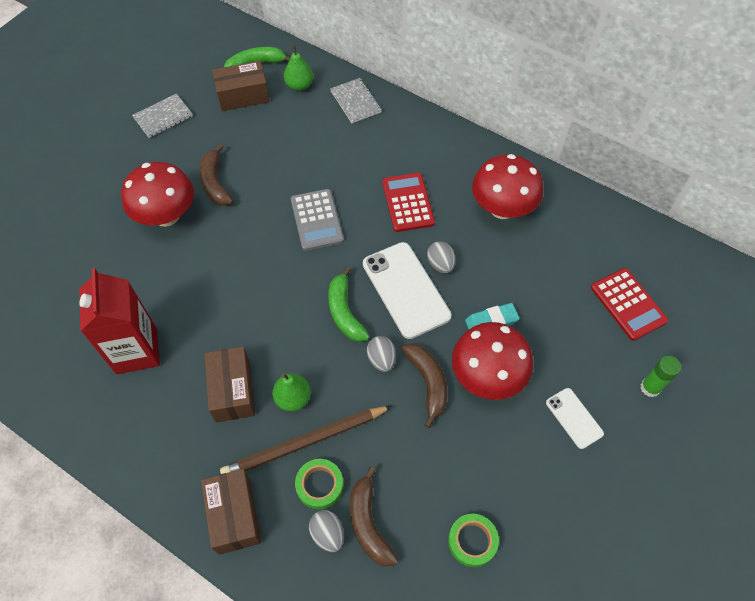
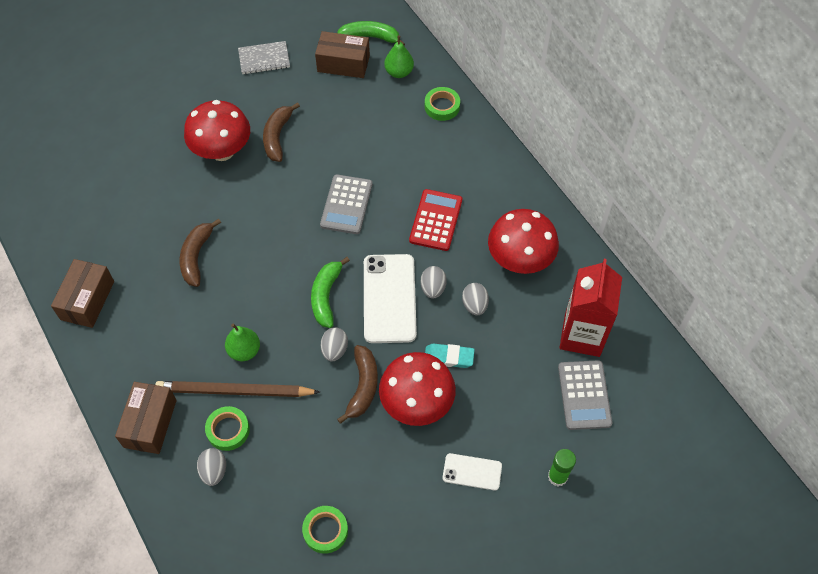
camera: 25 degrees right, 0 degrees up
red carton [79,268,160,374] -> red carton moved to [560,259,622,357]
brown box [204,346,255,423] -> brown box moved to [51,259,114,328]
grey notebook [330,78,382,123] -> green tape [425,87,460,121]
brown banana [350,466,398,567] -> brown banana moved to [180,219,221,287]
white phone [546,388,604,449] -> white phone turned 75 degrees counterclockwise [443,453,502,490]
red calculator [591,268,668,341] -> grey calculator [558,360,612,430]
none -> grey egg [462,283,489,316]

